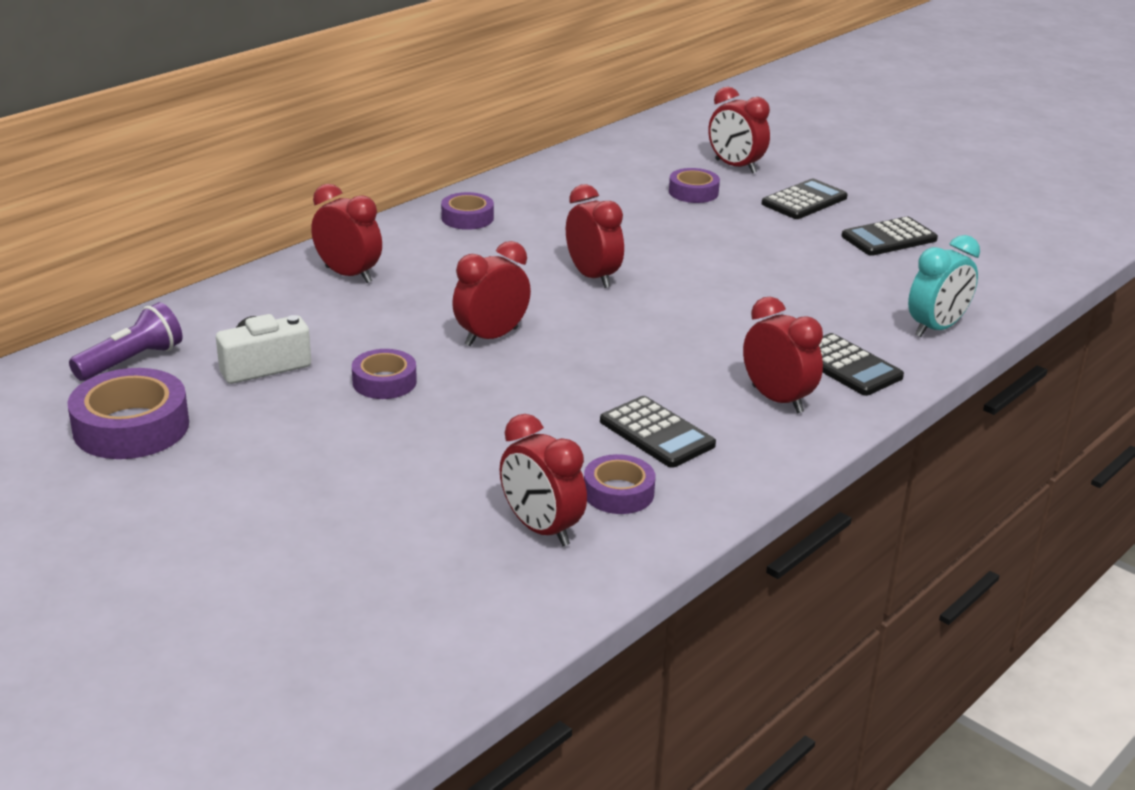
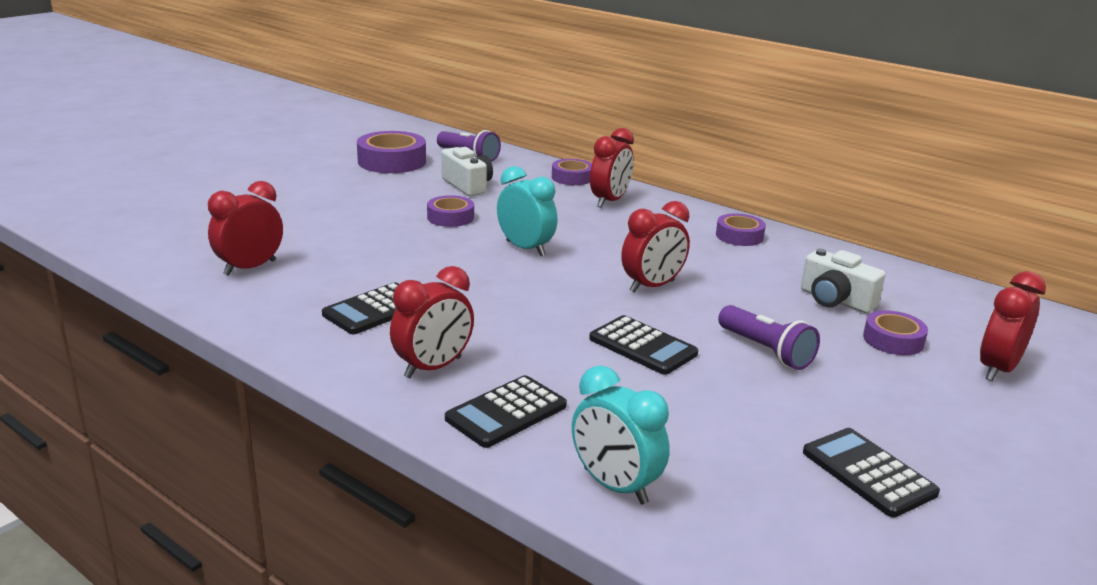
camera: 85 degrees right, 5 degrees down
red clock [452,241,531,346] -> turquoise clock [497,166,557,256]
purple tape [584,454,655,514] -> purple tape moved to [552,159,592,185]
black calculator [762,179,848,219] -> black calculator moved to [589,315,698,375]
none -> purple flashlight [718,305,820,370]
none -> white camera [801,248,886,313]

